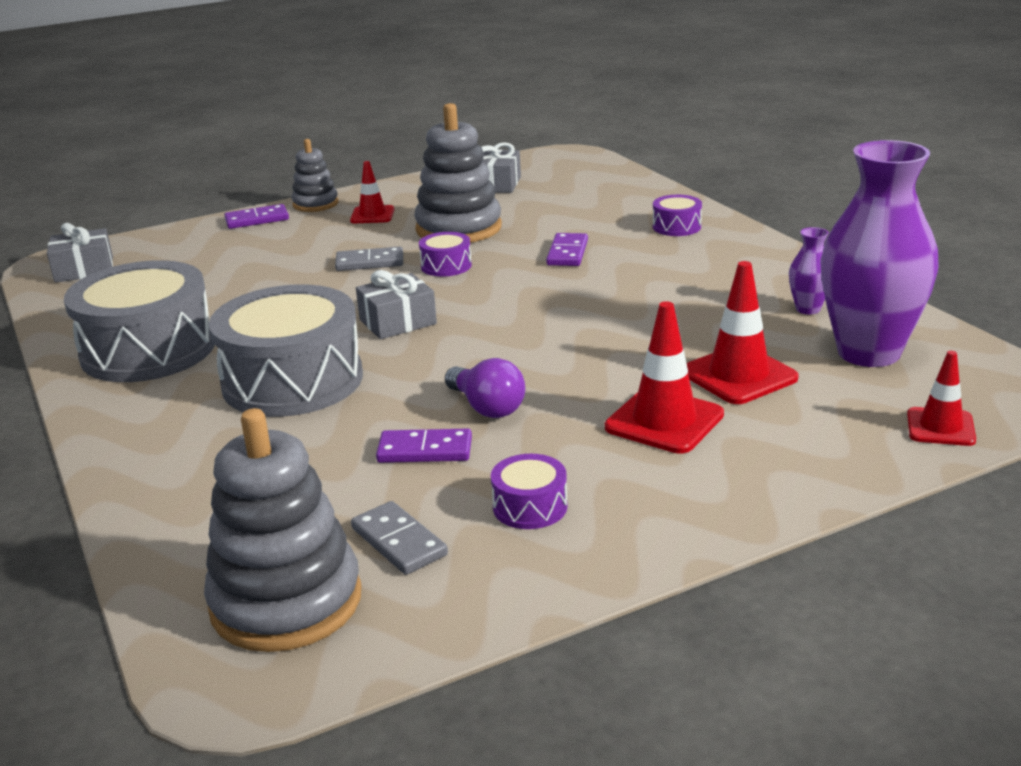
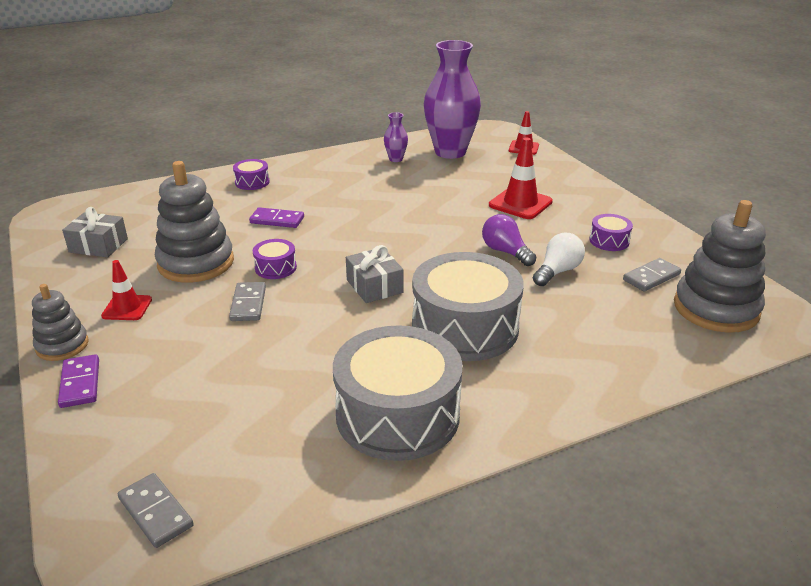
camera: 90 degrees left, 5 degrees up
grey gift [47,223,113,283] -> grey domino [118,473,193,548]
purple domino [376,429,472,463] -> white light bulb [533,233,585,286]
purple light bulb [445,358,525,418] -> purple light bulb turned 90 degrees counterclockwise [482,214,536,266]
red traffic cone [687,261,799,404] -> none

